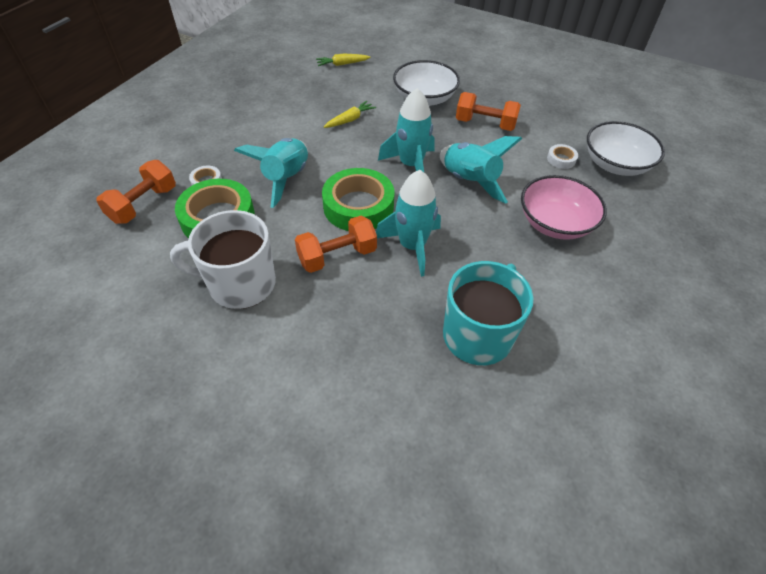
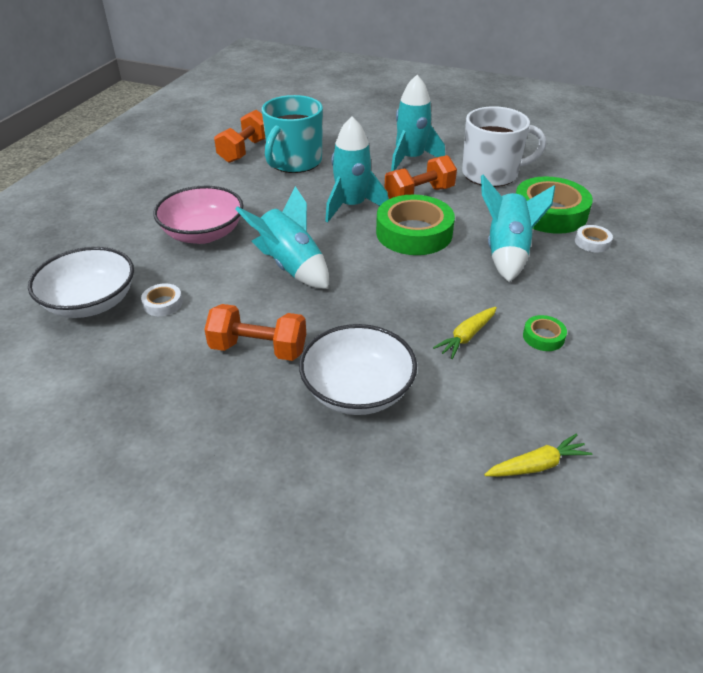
camera: 175 degrees right, 10 degrees down
orange dumbbell [96,160,176,224] -> orange dumbbell moved to [214,110,266,163]
turquoise rocket [378,88,435,172] -> turquoise rocket moved to [391,75,445,171]
none -> green tape [523,315,567,351]

